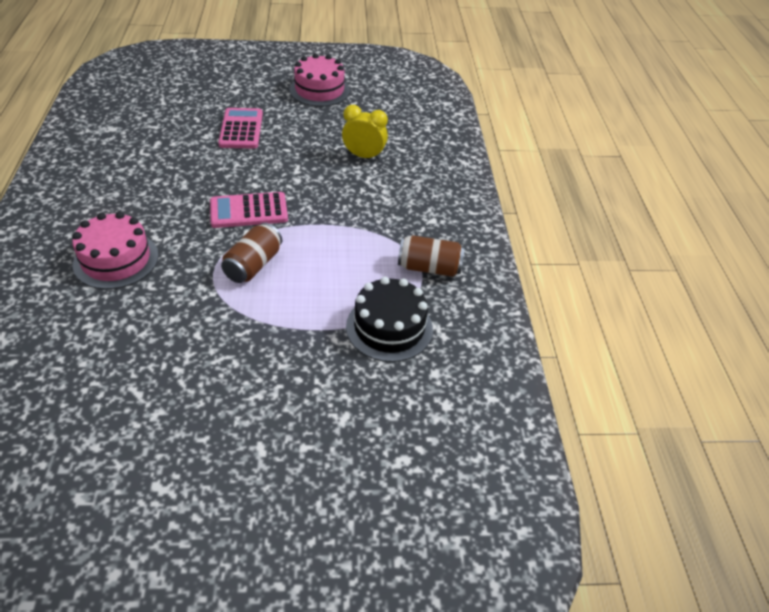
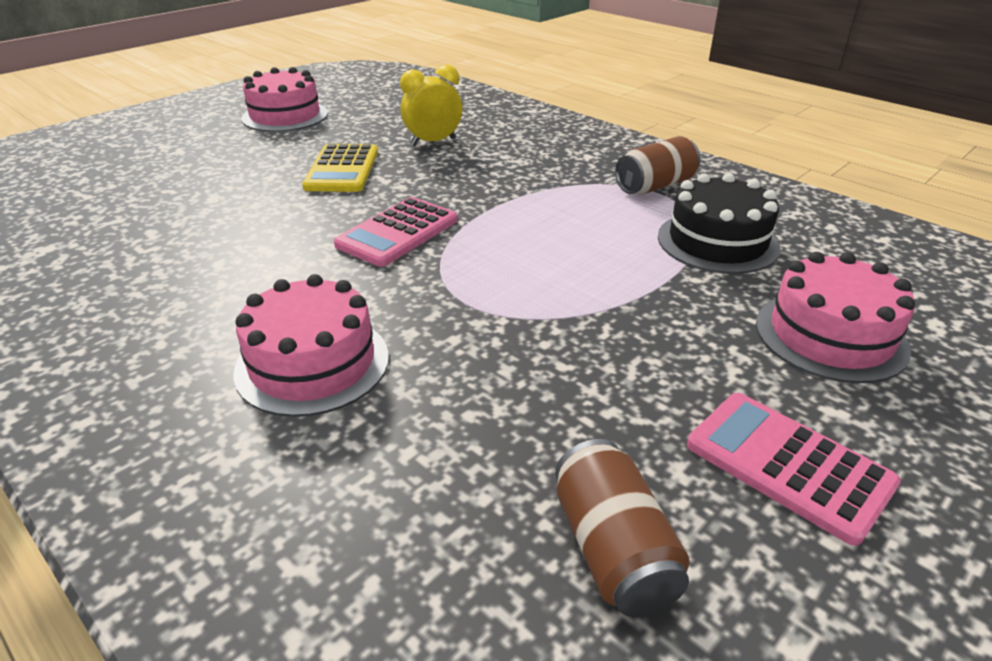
camera: 40 degrees left, 10 degrees down
pink calculator [218,108,263,149] -> pink calculator moved to [687,393,901,546]
brown can [221,223,282,283] -> brown can moved to [555,439,690,617]
none -> yellow calculator [302,144,378,192]
none -> pink cake [756,252,915,383]

